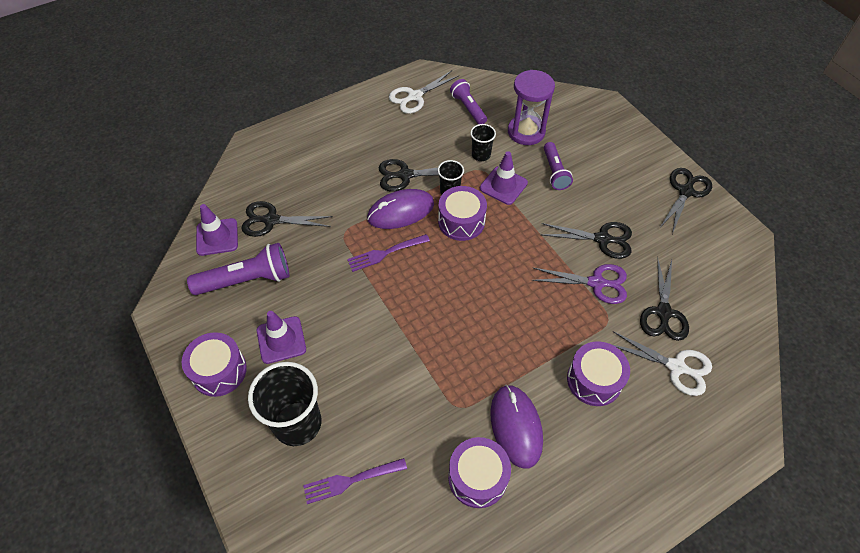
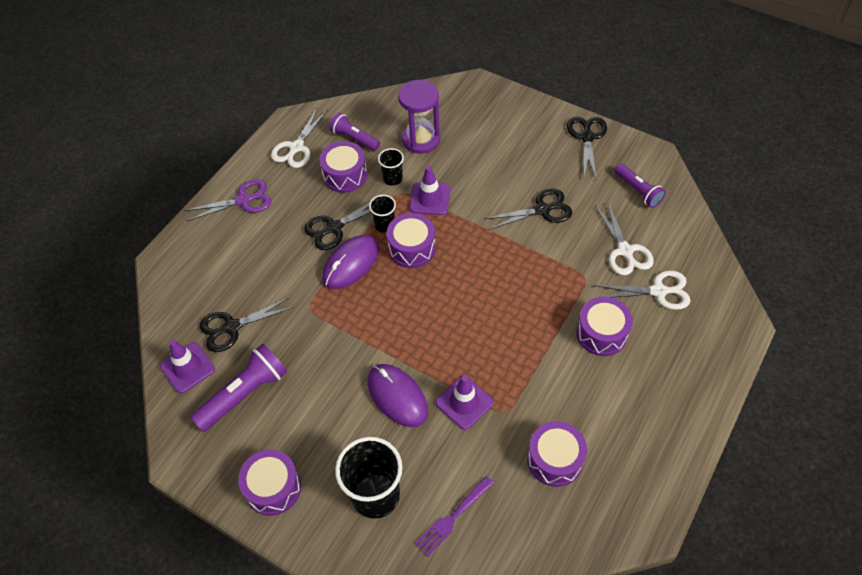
camera: 25 degrees left, 0 degrees up
purple traffic cone [257,311,306,364] -> purple traffic cone moved to [436,375,493,430]
purple fork [347,234,430,272] -> none
purple mouse [490,385,543,469] -> purple mouse moved to [368,364,428,427]
purple scissors [531,264,627,304] -> purple scissors moved to [184,179,271,221]
purple flashlight [544,142,573,190] -> purple flashlight moved to [615,164,666,208]
black scissors [640,257,689,341] -> white scissors [595,201,654,275]
none -> purple drum [320,141,367,193]

